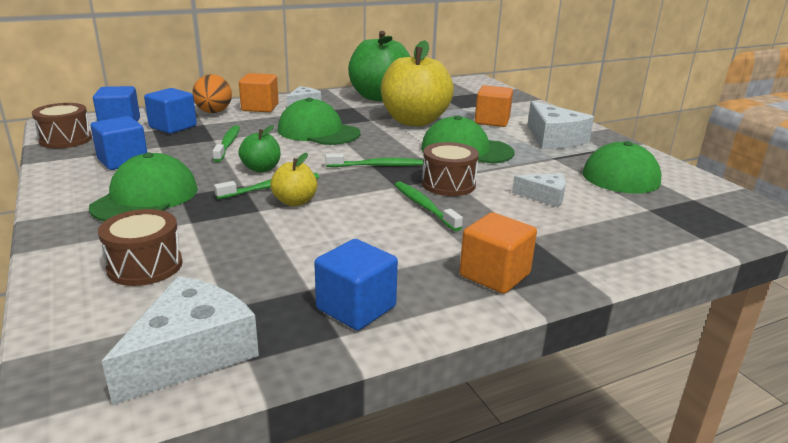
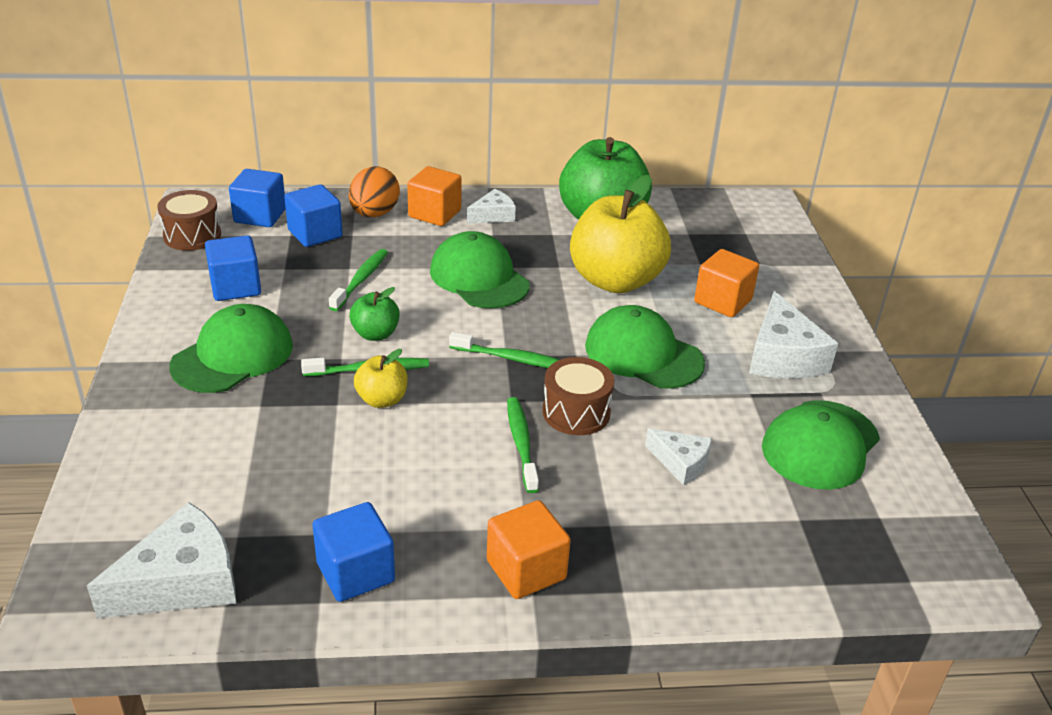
camera: 20 degrees right, 10 degrees up
brown drum [98,209,182,286] -> none

